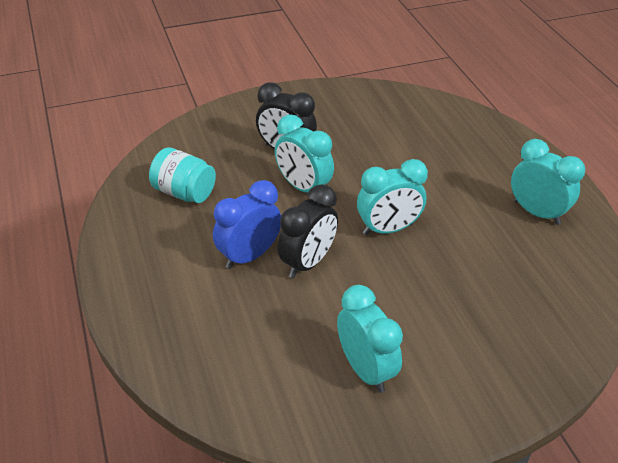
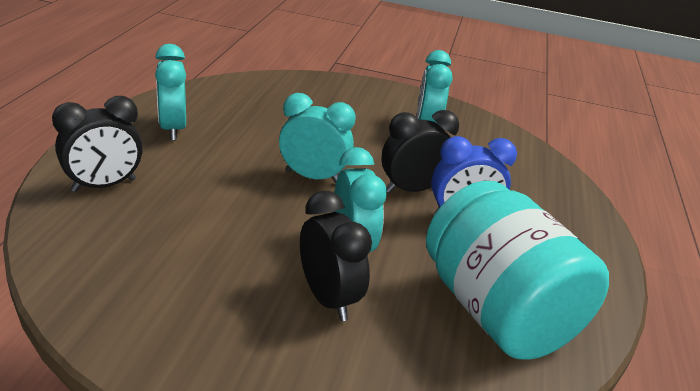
camera: 150 degrees left, 10 degrees down
turquoise jar [149,147,216,203] -> turquoise jar [426,181,609,360], size x1.94
none -> black clock [52,96,143,192]

